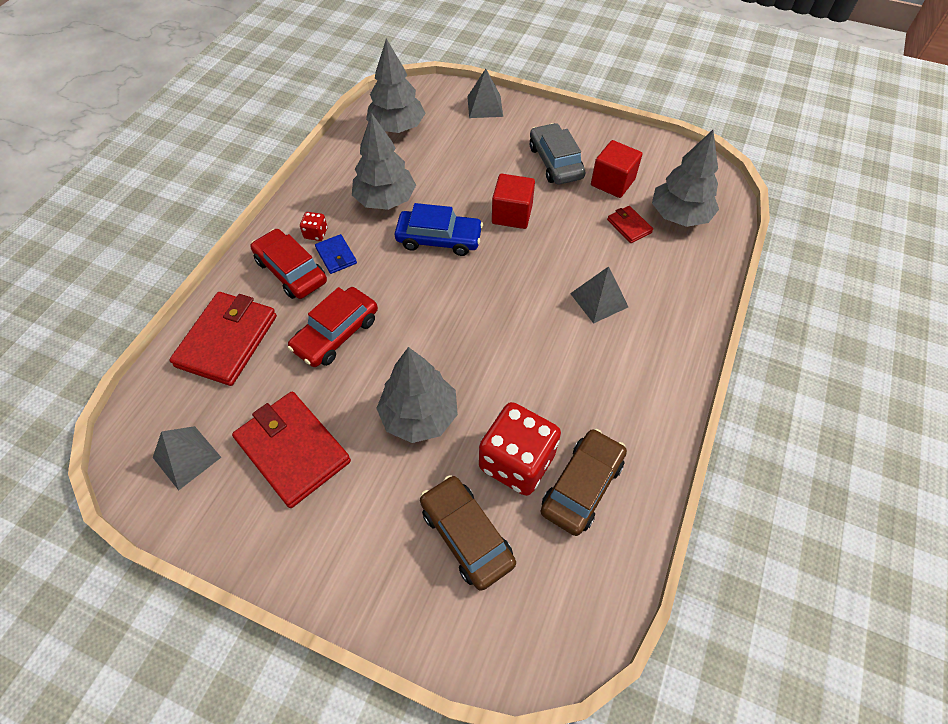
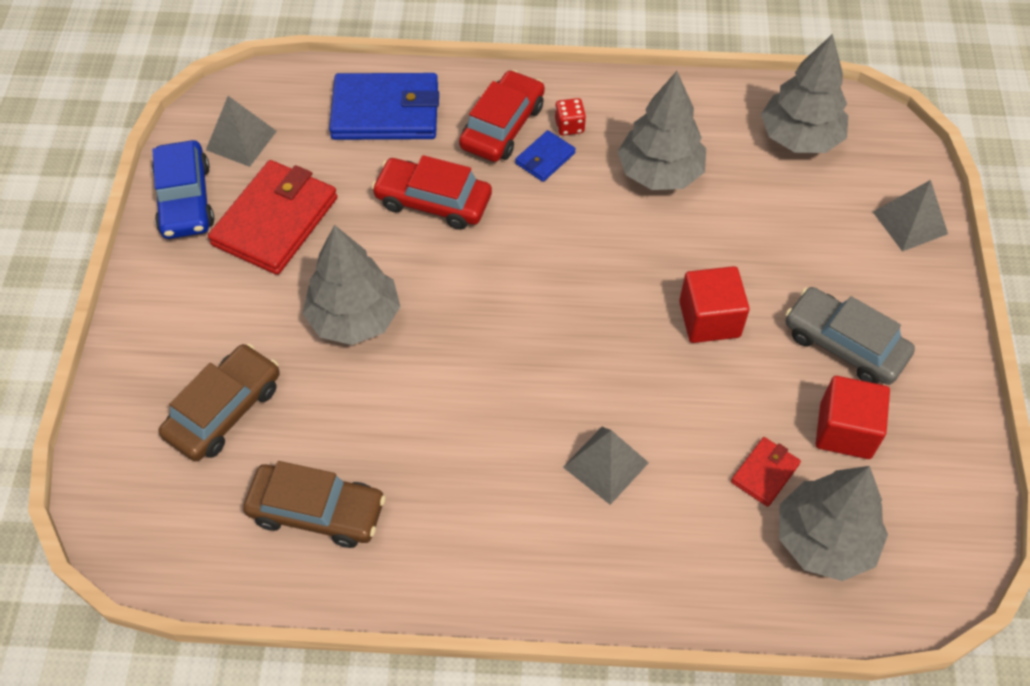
camera: 70 degrees right, 0 degrees up
red wallet [169,292,277,386] -> blue wallet [329,73,439,140]
blue car [395,203,483,256] -> blue car moved to [152,140,214,239]
red dice [479,402,561,496] -> none
grey car [530,123,586,184] -> grey car turned 105 degrees counterclockwise [785,287,915,385]

